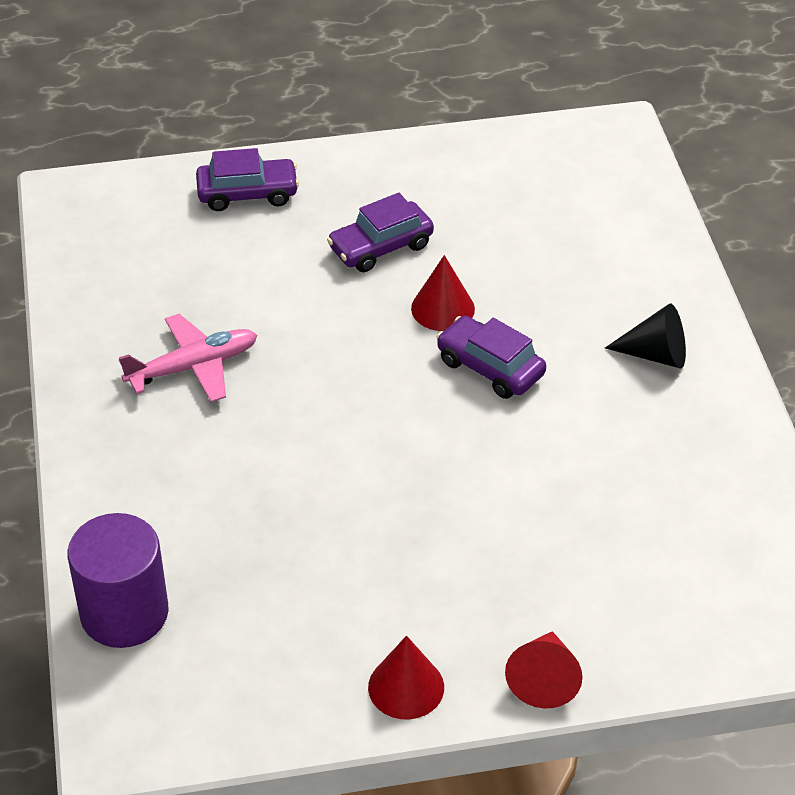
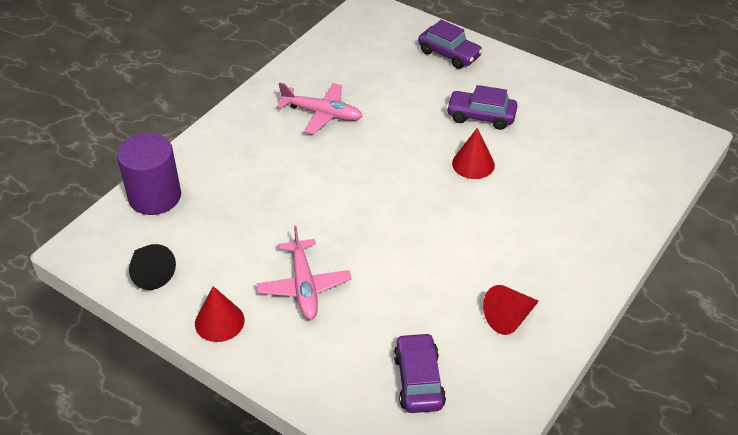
camera: 45 degrees right, 0 degrees up
purple car [436,316,546,399] -> purple car moved to [394,333,446,413]
red cone [505,631,583,708] -> red cone moved to [483,285,539,335]
black cone [605,303,686,369] -> black cone moved to [129,244,176,290]
none -> pink plane [256,226,351,320]

